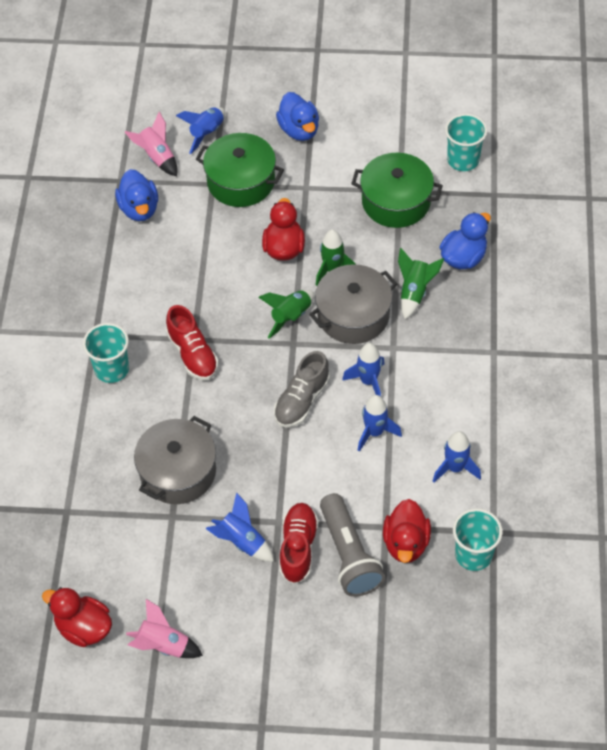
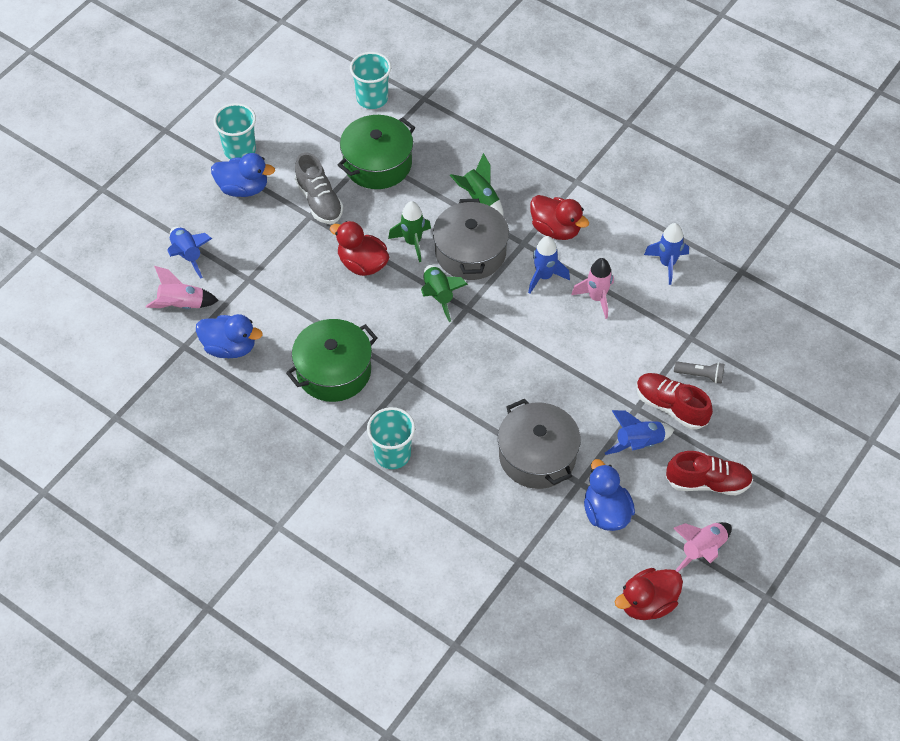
camera: 60 degrees left, 0 degrees up
red shoe [166,305,219,380] -> red shoe moved to [666,451,753,495]
green pot [196,133,284,207] -> green pot moved to [286,319,377,402]
grey shoe [274,351,330,428] -> grey shoe moved to [295,152,343,224]
grey flashlight [320,493,385,597] -> grey flashlight [674,362,724,384], size x0.49
blue rocket [358,395,402,452] -> pink rocket [571,258,614,319]
red duck [383,499,431,563] -> red duck moved to [530,195,589,240]
blue duck [440,212,491,269] -> blue duck moved to [584,459,635,531]
turquoise cup [453,508,503,571] -> turquoise cup moved to [213,103,256,159]

